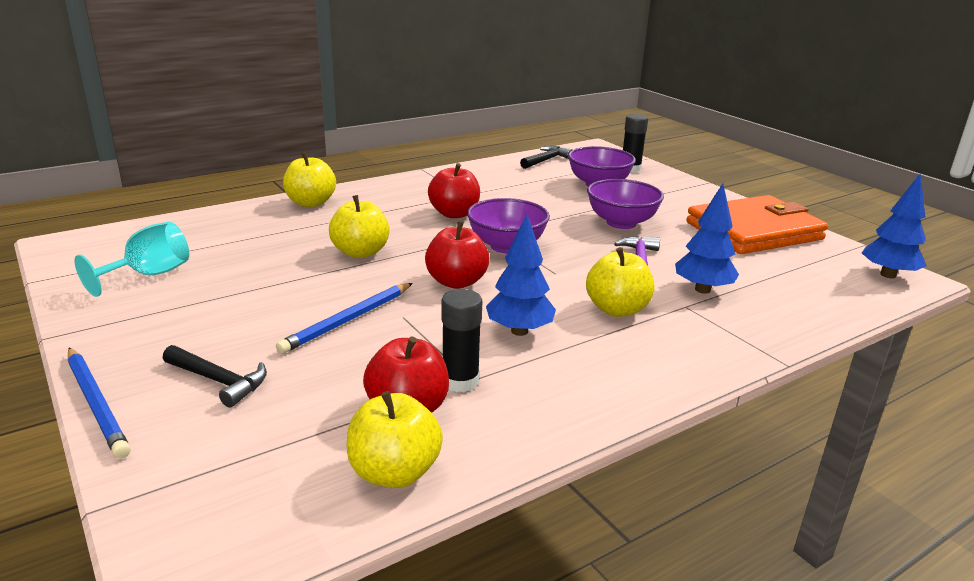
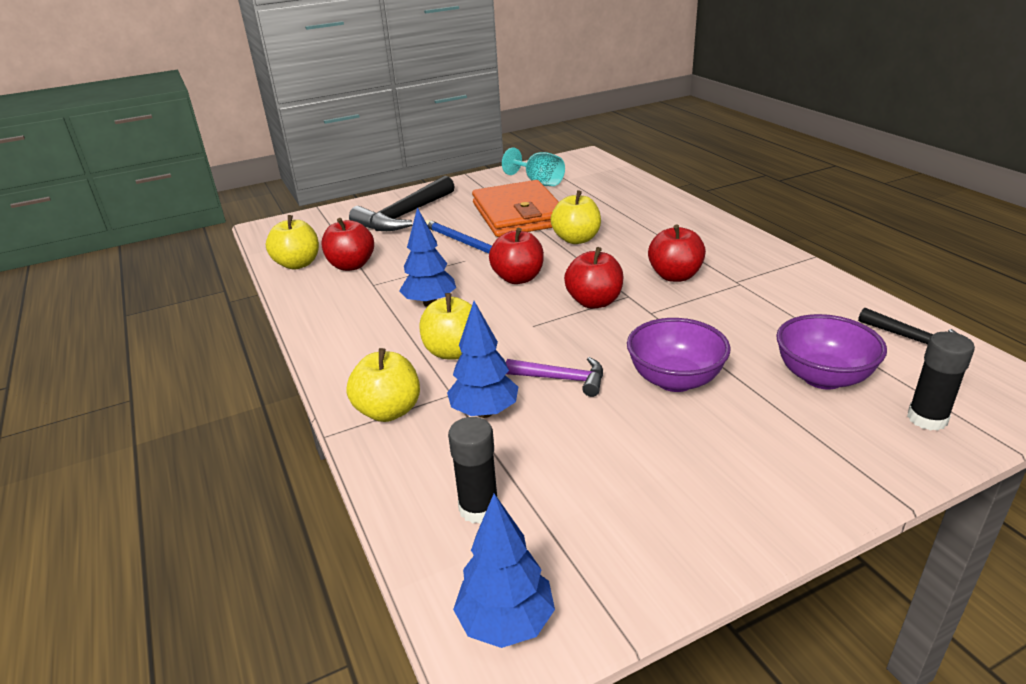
camera: 100 degrees right, 5 degrees up
blue pencil [68,348,131,459] -> none
black hammer [163,345,267,407] -> black hammer [349,176,455,231], size x1.79
yellow apple [283,152,336,207] -> yellow apple moved to [346,348,420,422]
black glue stick [441,289,482,392] -> black glue stick moved to [448,417,498,524]
purple bowl [467,198,550,253] -> red apple [564,247,623,309]
orange wallet [686,195,828,254] -> orange wallet moved to [472,180,559,237]

